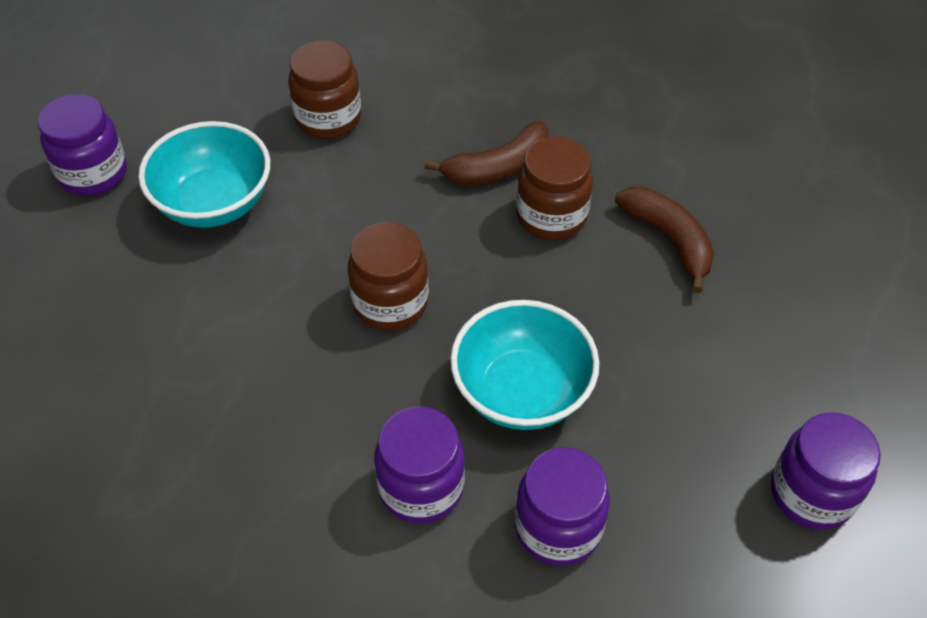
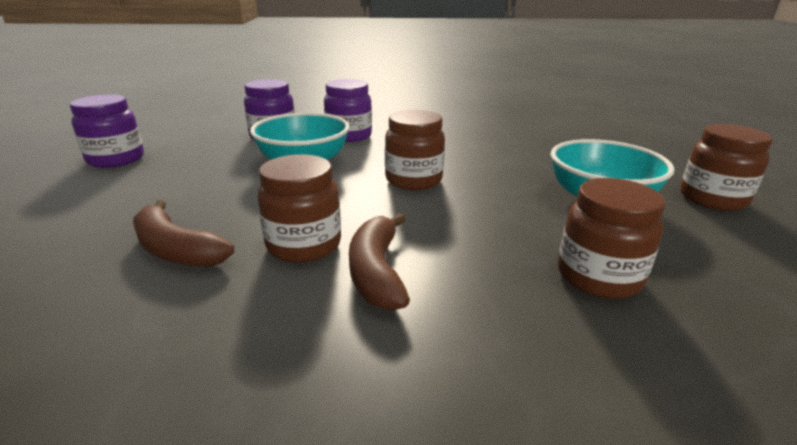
camera: 160 degrees right, 25 degrees down
purple jar [38,94,127,196] -> brown jar [680,124,773,211]
brown banana [424,121,549,185] -> brown banana turned 45 degrees counterclockwise [349,213,410,311]

